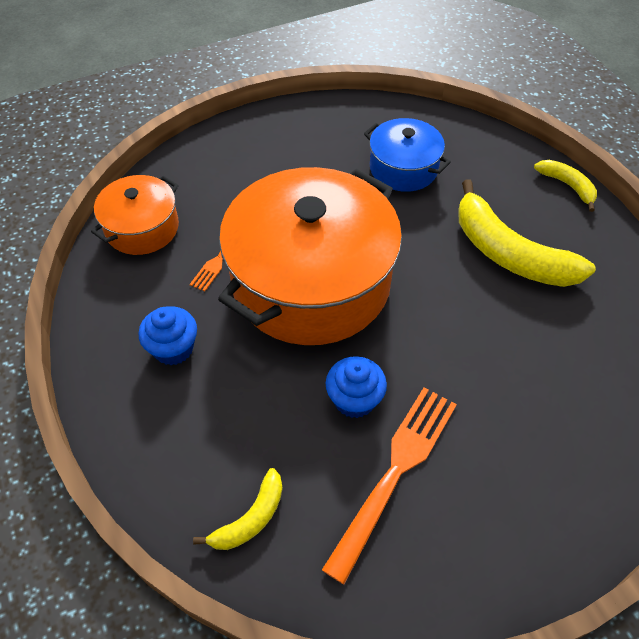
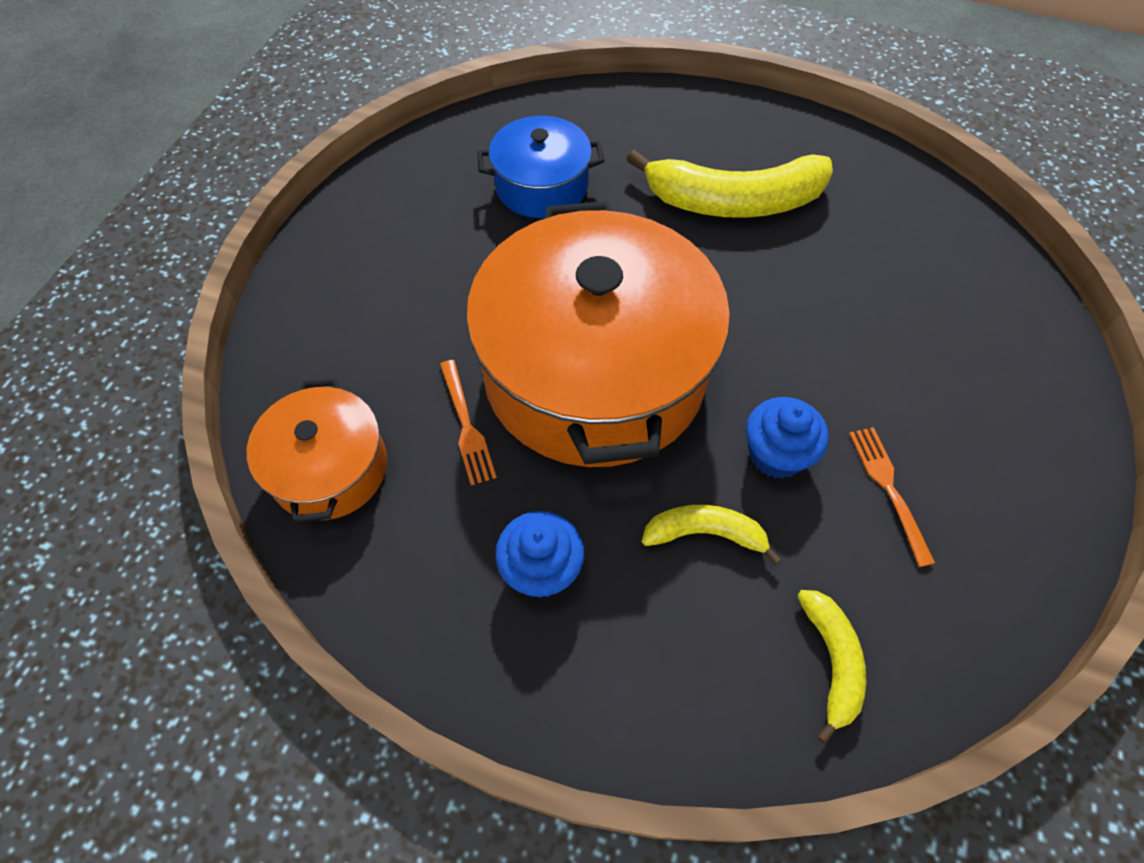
camera: 45 degrees left, 5 degrees up
orange fork [322,387,457,584] -> orange fork [849,427,935,567], size x0.54
yellow banana [534,160,597,212] -> yellow banana moved to [642,505,782,565]

